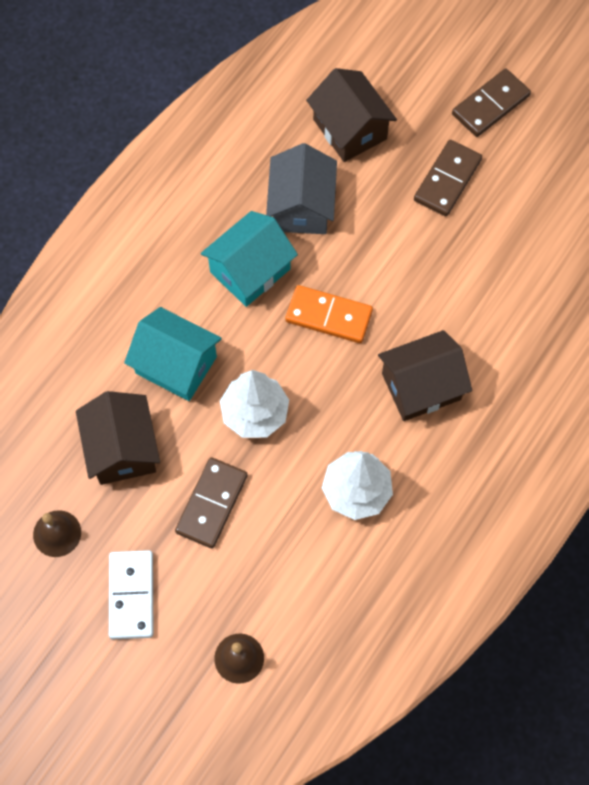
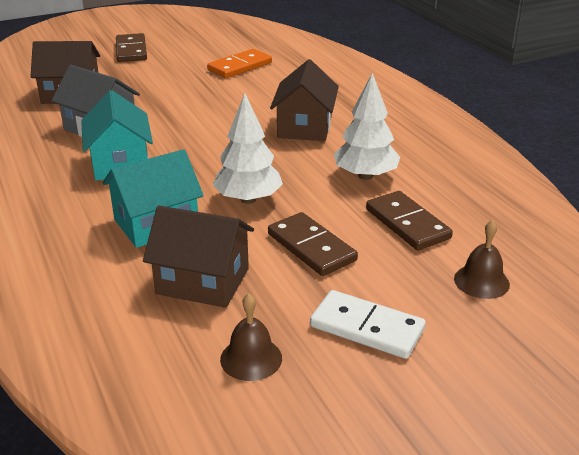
camera: 60 degrees left, 35 degrees down
orange domino [285,285,373,343] -> orange domino moved to [207,49,272,78]
brown domino [414,140,482,216] -> brown domino moved to [366,191,453,250]

